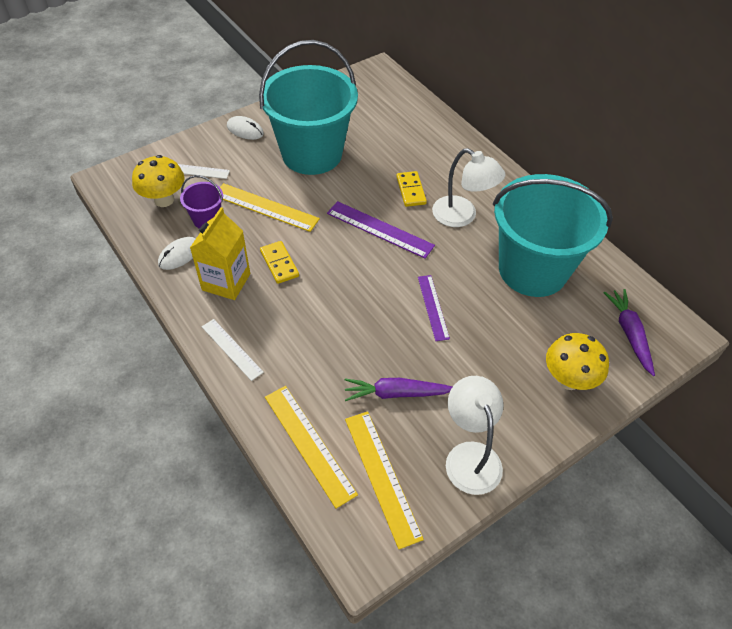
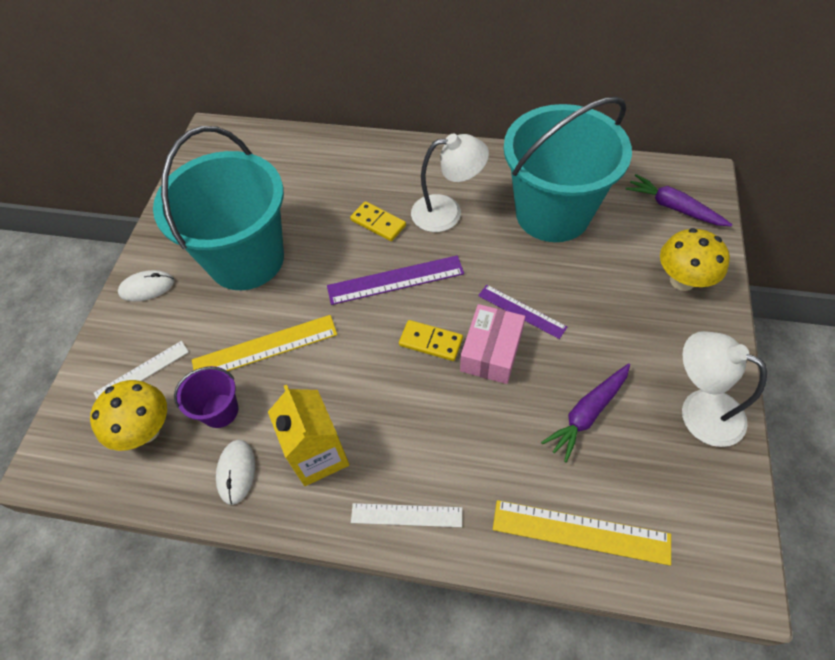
camera: 40 degrees left, 5 degrees up
yellow domino [260,241,299,284] -> yellow domino moved to [399,320,463,361]
yellow ruler [345,411,424,549] -> none
none -> pink box [460,304,525,384]

